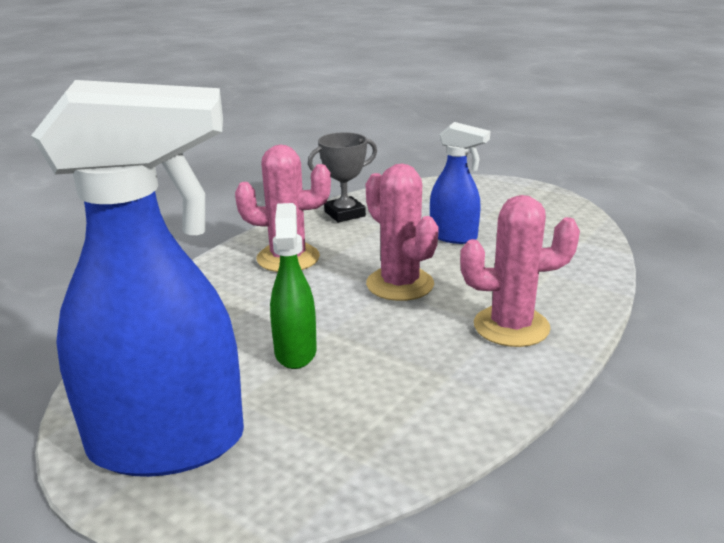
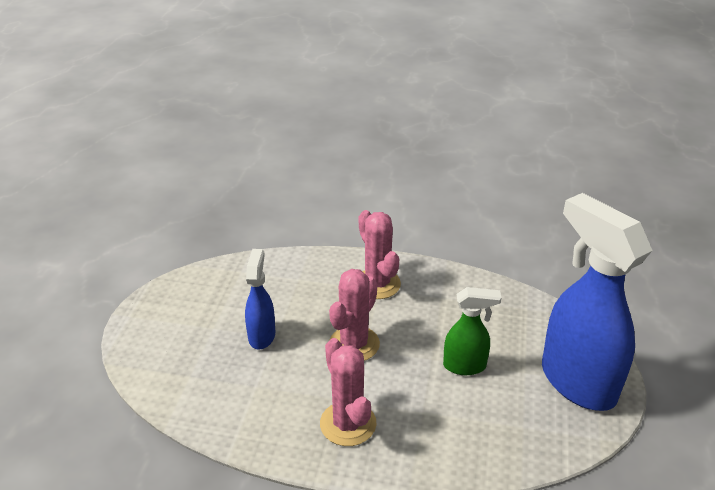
camera: 115 degrees left, 10 degrees up
green spray bottle [270,203,317,369] -> green spray bottle turned 150 degrees counterclockwise [443,287,501,375]
grey trophy [308,132,377,222] -> none

